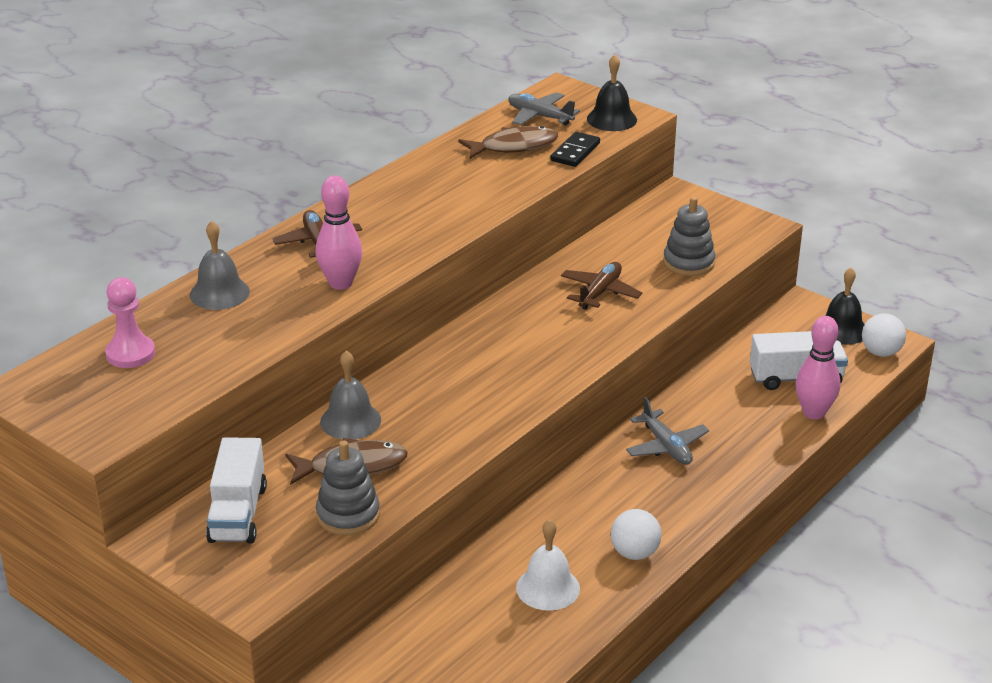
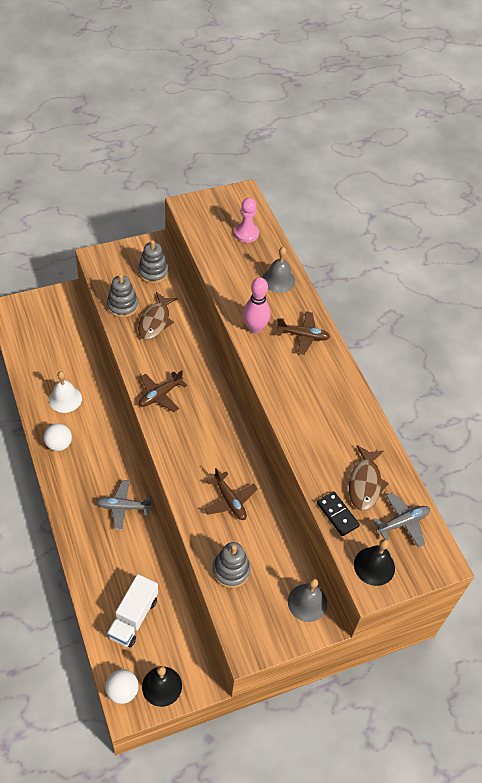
camera: 115 degrees right, 20 degrees up
white truck [206,437,267,544] -> grey stacking toy [138,240,169,284]
grey bell [320,350,381,439] -> grey bell moved to [288,578,327,622]
pink bowling pin [795,316,841,420] -> none
none -> brown plane [139,370,187,412]

